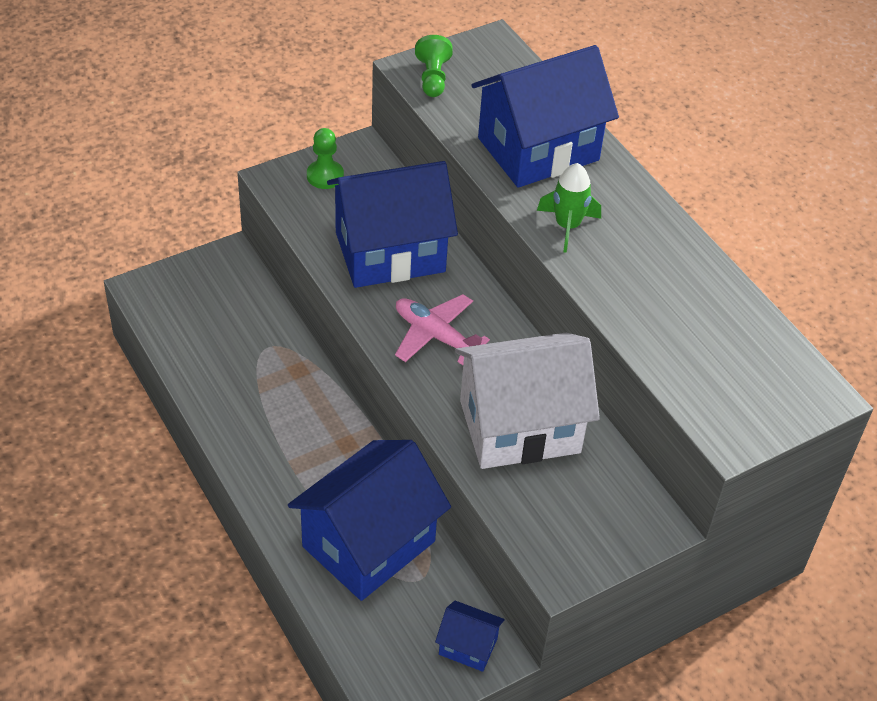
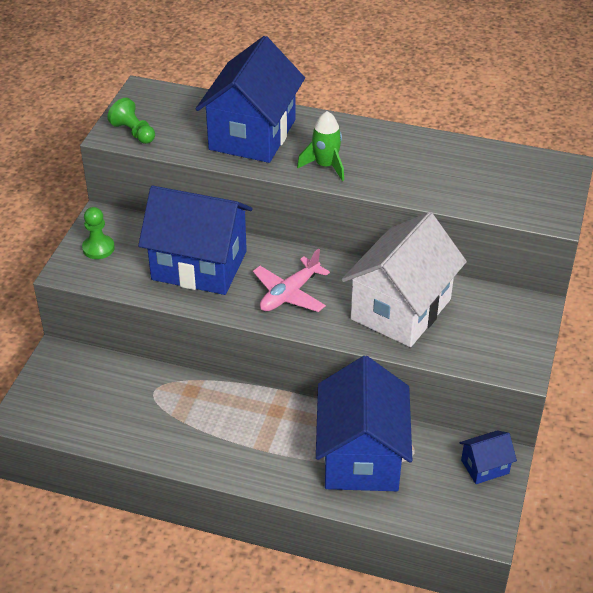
camera: 40 degrees left, 5 degrees down
blue house [327,161,458,288] -> blue house turned 75 degrees clockwise [138,186,253,295]
pink plane [395,294,490,365] -> pink plane turned 45 degrees counterclockwise [253,248,330,312]

